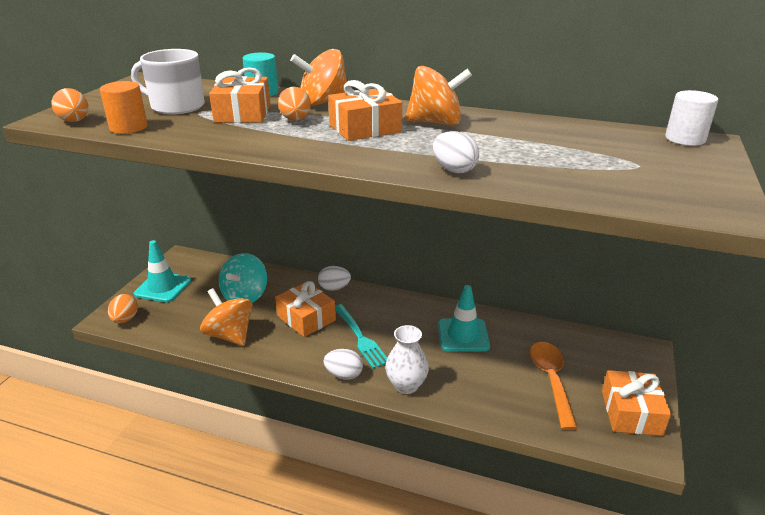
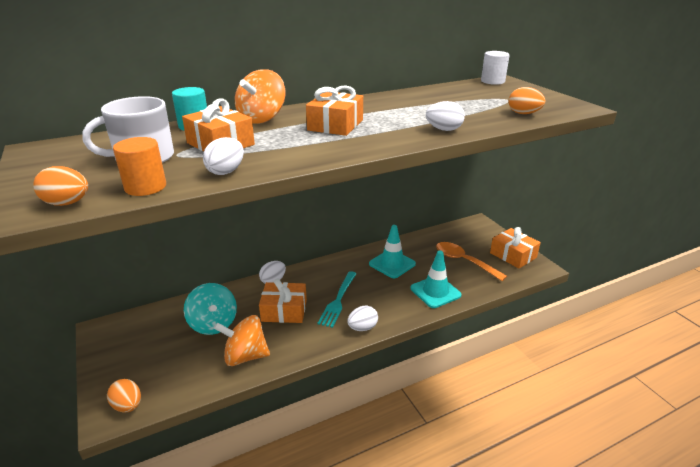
camera: 45 degrees left, 0 degrees up
turquoise traffic cone [134,240,191,302] -> turquoise traffic cone moved to [411,251,462,308]
orange egg [278,87,311,121] -> orange egg moved to [508,87,545,114]
turquoise fork [335,304,387,369] -> turquoise fork turned 90 degrees clockwise [317,271,357,328]
white vase [385,325,429,394] -> none
orange spinning top [405,66,472,125] -> none
none -> white egg [203,137,244,175]

